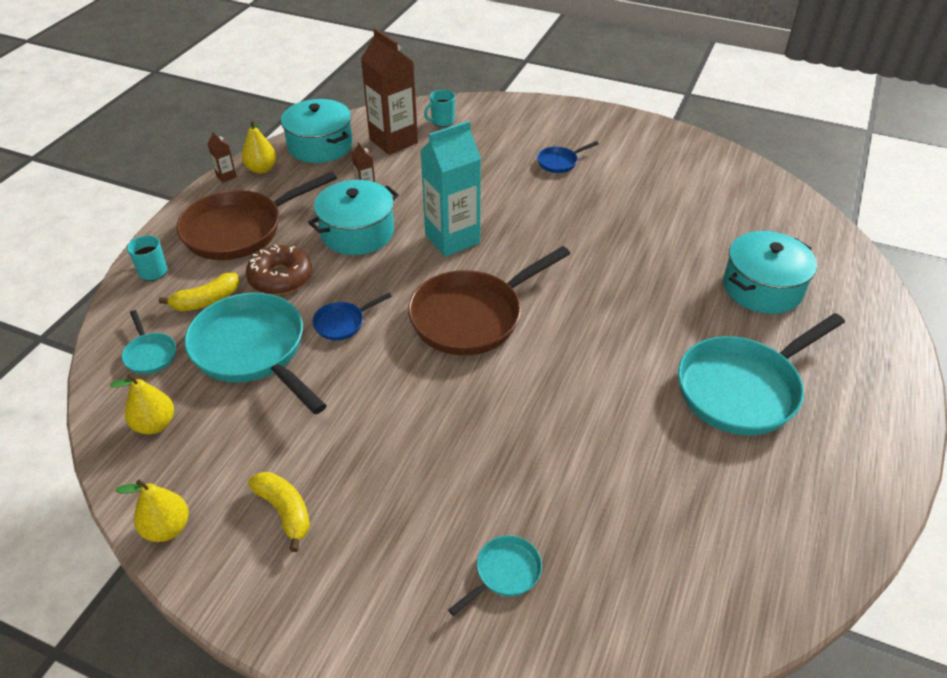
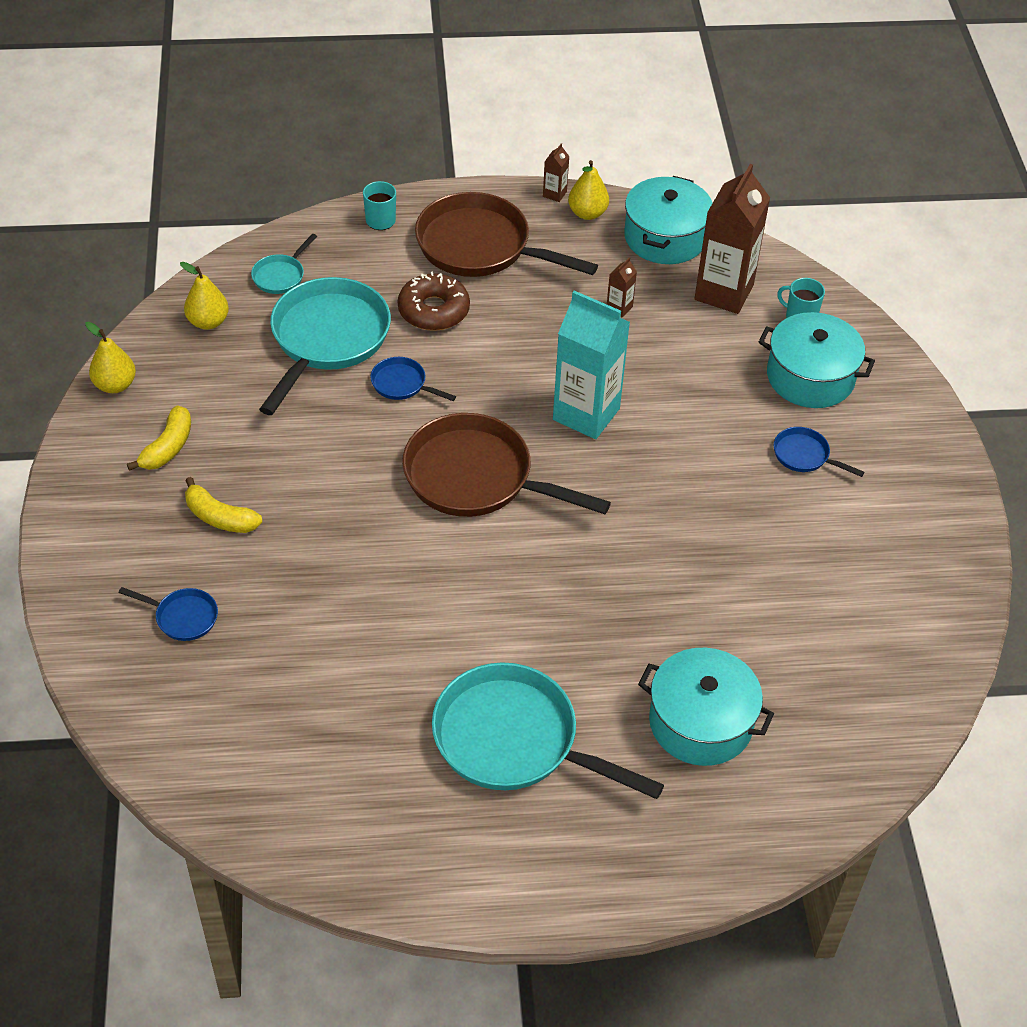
camera: 60 degrees right, 5 degrees up
yellow banana [159,273,239,311] -> yellow banana moved to [185,477,262,533]
turquoise pot [308,180,399,255] -> turquoise pot moved to [759,312,875,408]
turquoise pan [448,535,542,616] -> blue pan [119,587,218,641]

